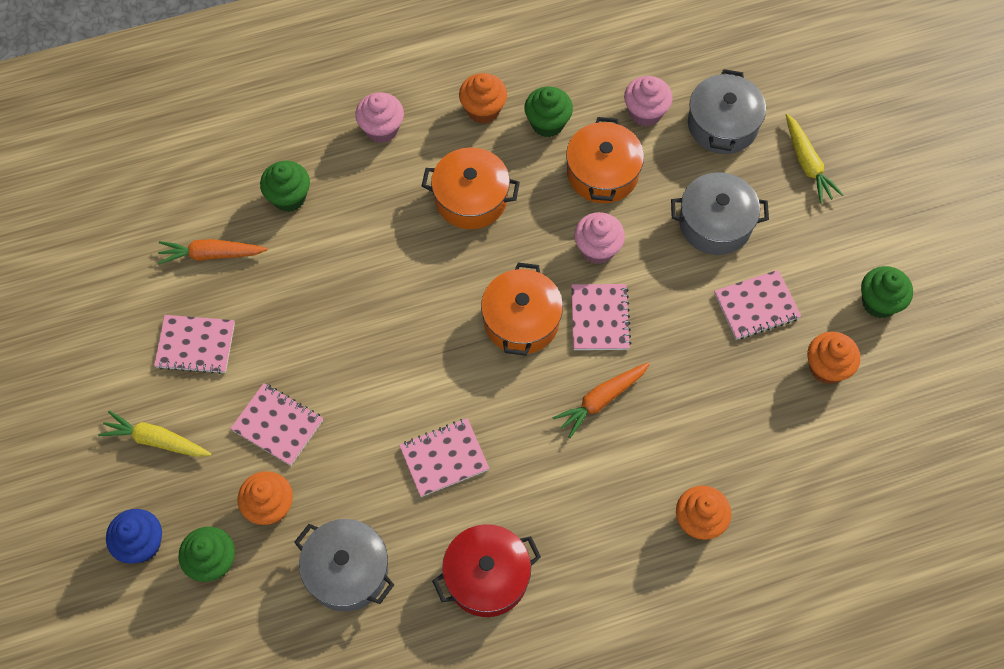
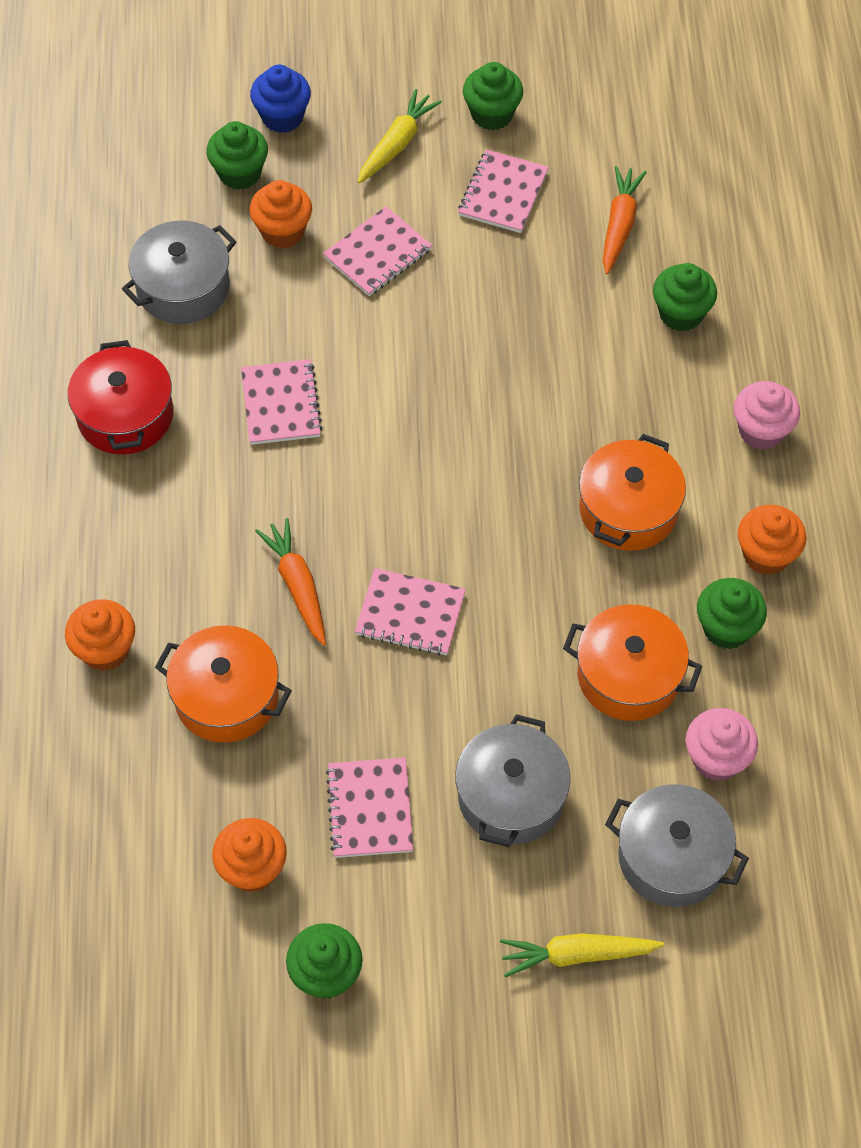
camera: 105 degrees right, 5 degrees down
orange pot [481,263,563,356] -> orange pot moved to [155,625,292,743]
pink cupcake [574,212,625,264] -> none
none -> green cupcake [463,62,523,130]

